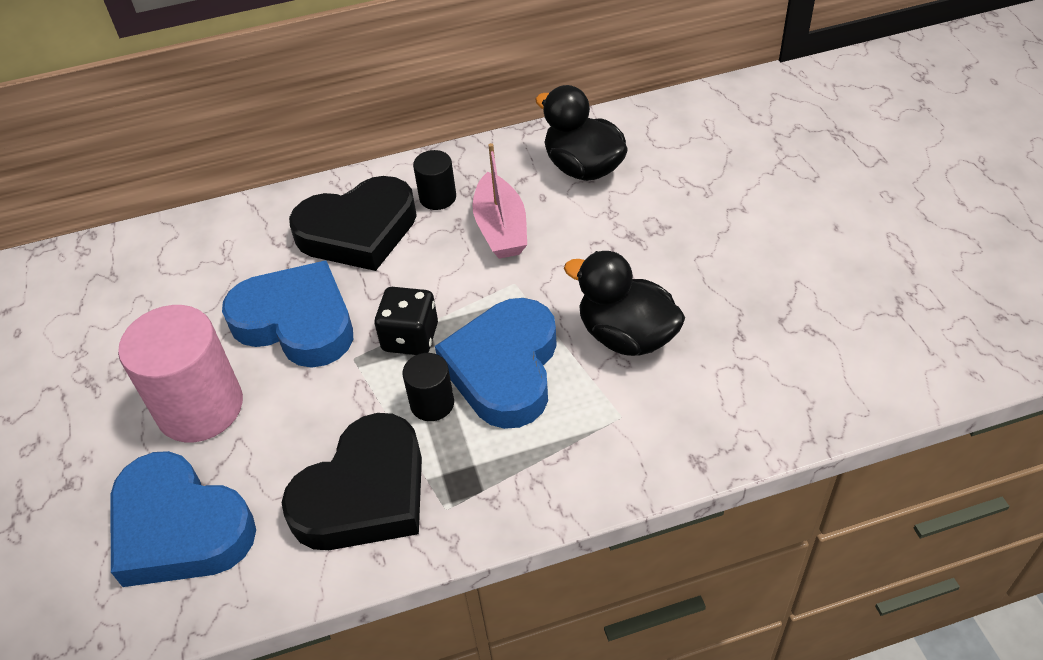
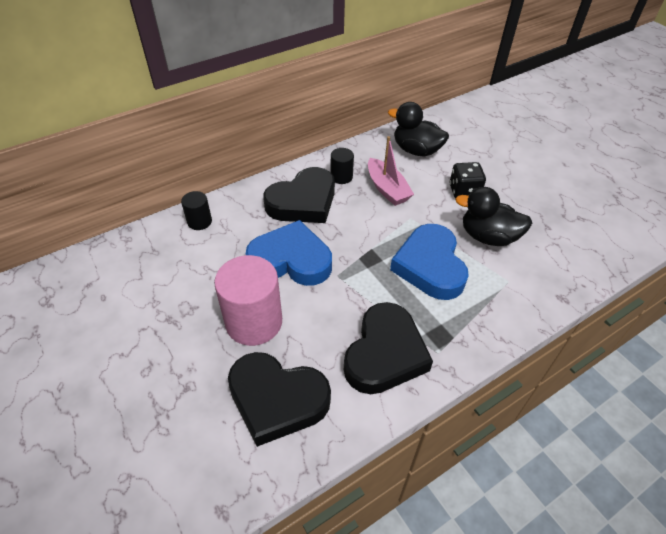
camera: 20 degrees left, 0 degrees up
blue heart [110,451,256,587] -> black heart [228,352,331,447]
black dice [375,287,438,355] -> black dice moved to [450,162,486,198]
black cylinder [402,353,454,421] -> black cylinder moved to [181,191,212,230]

